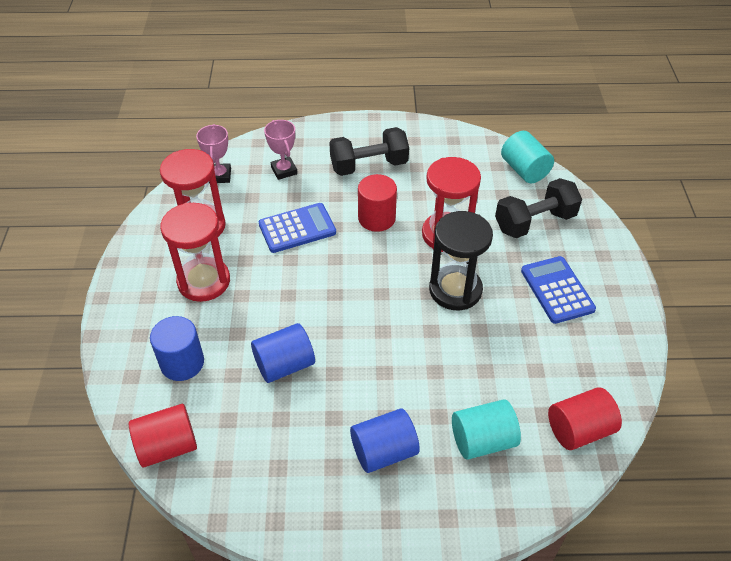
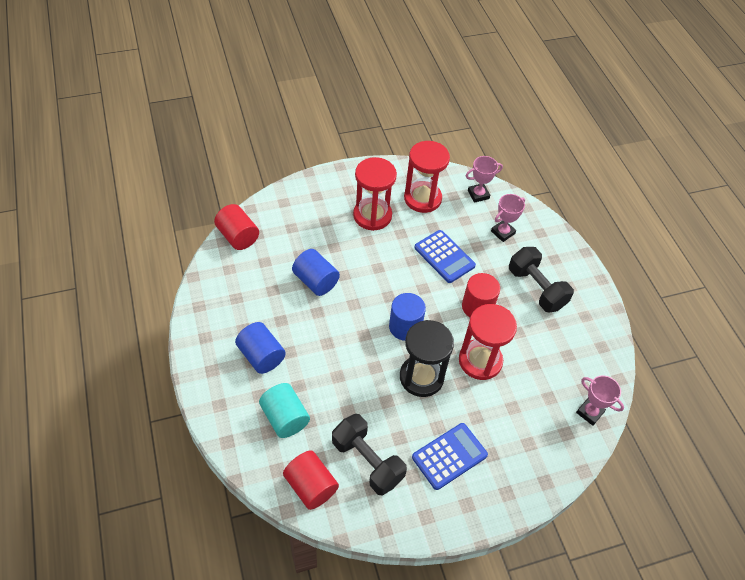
camera: 70 degrees right, 5 degrees up
blue cylinder [150,316,204,381] -> blue cylinder moved to [389,293,426,341]
black dumbbell [495,178,582,238] -> black dumbbell moved to [332,414,407,496]
turquoise cylinder [501,131,554,183] -> pink trophy [576,376,624,426]

